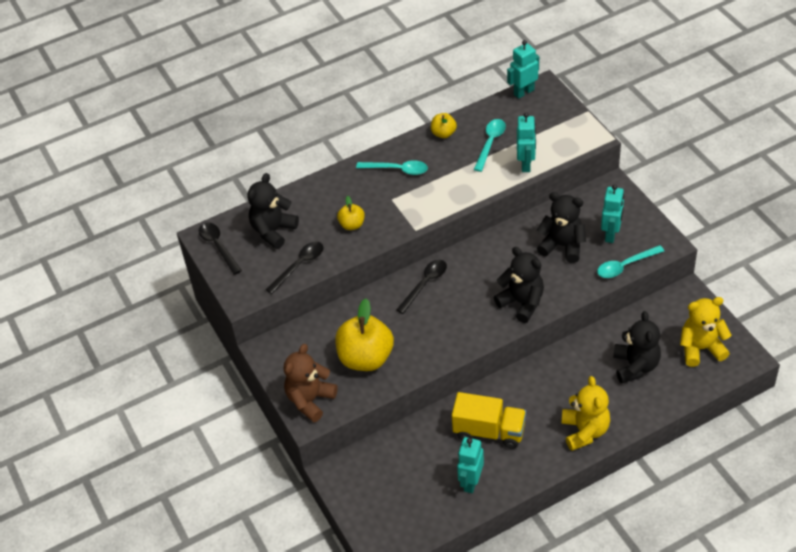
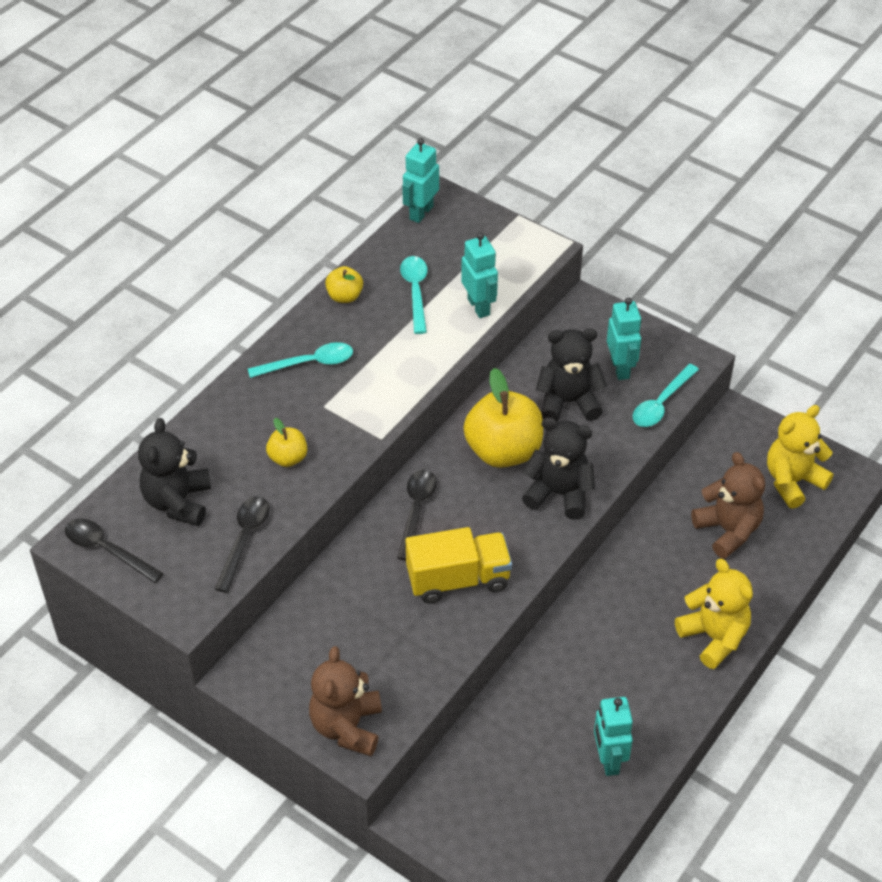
camera: 30 degrees left, 0 degrees up
yellow apple [335,298,394,371] -> yellow apple moved to [463,368,543,468]
yellow truck [452,392,526,449] -> yellow truck moved to [406,527,512,604]
black teddy bear [613,311,661,384] -> brown teddy bear [691,452,765,559]

